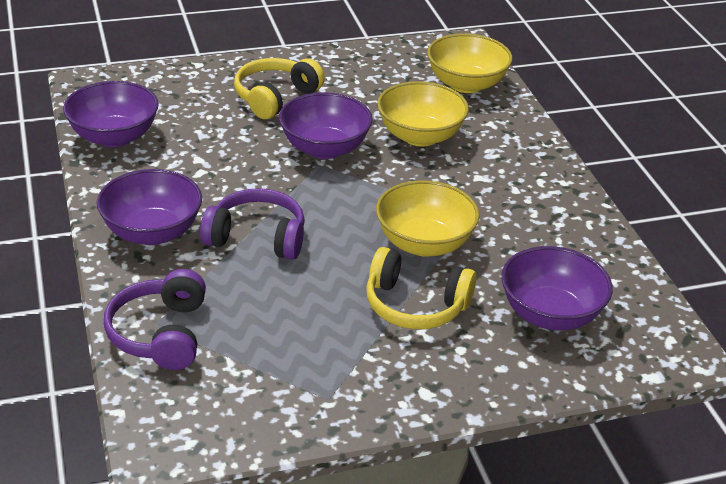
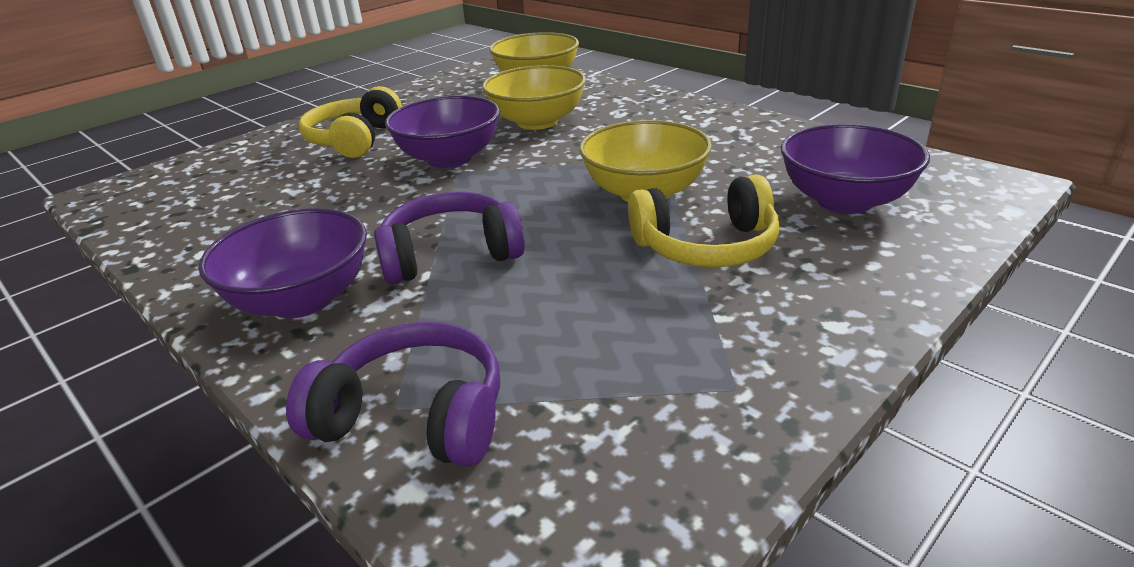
camera: 25 degrees left, 5 degrees down
purple bowl [63,81,159,147] -> none
purple headphones [104,269,206,370] -> purple headphones turned 135 degrees clockwise [286,322,500,467]

